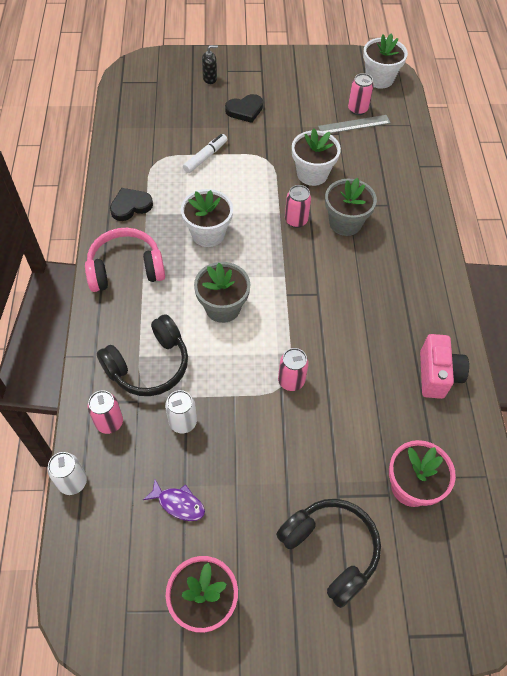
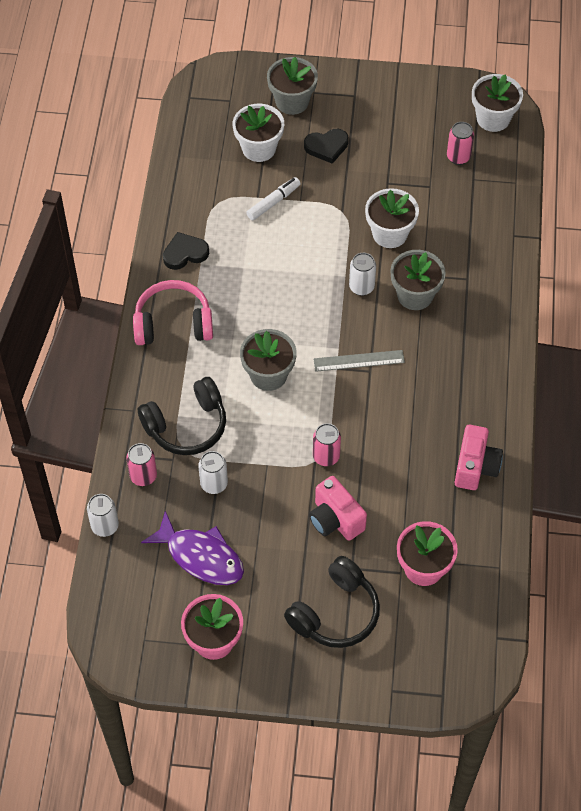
camera: 10 degrees right, 0 degrees up
purple fish [143,480,205,521] -> purple fish [141,511,244,585], size x1.82
white flower pot [181,189,233,247] -> white flower pot moved to [233,104,284,162]
black soap dispenser [202,45,218,84] -> grey flower pot [267,57,318,115]
black headphones [276,499,381,608] -> black headphones turned 75 degrees clockwise [284,556,380,648]
pink can [285,185,311,228] -> white can [349,253,376,296]
grey ruler [318,115,391,133] -> grey ruler moved to [313,350,405,372]
none -> pink camera [309,476,367,541]

